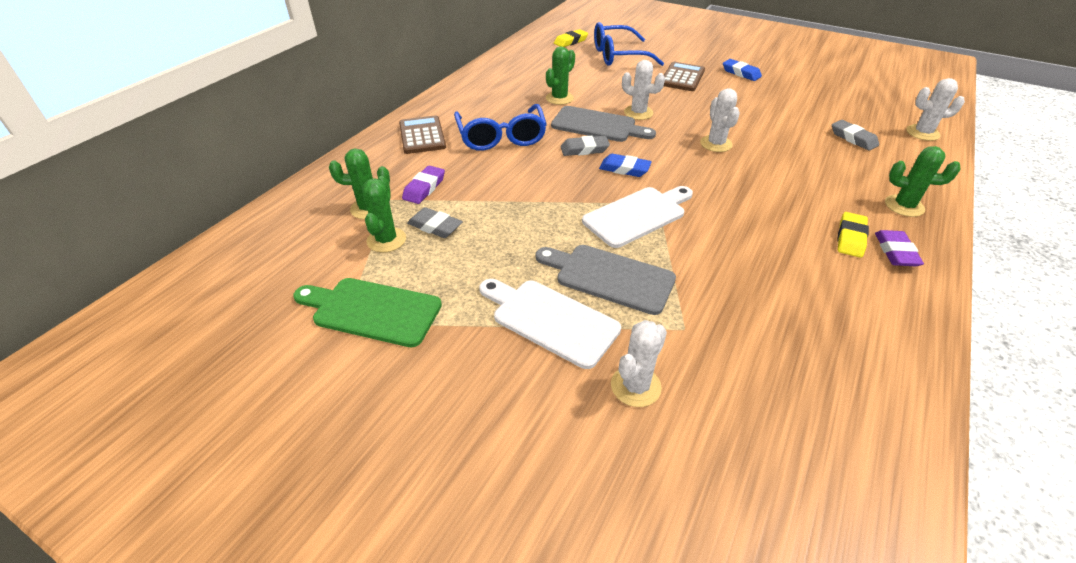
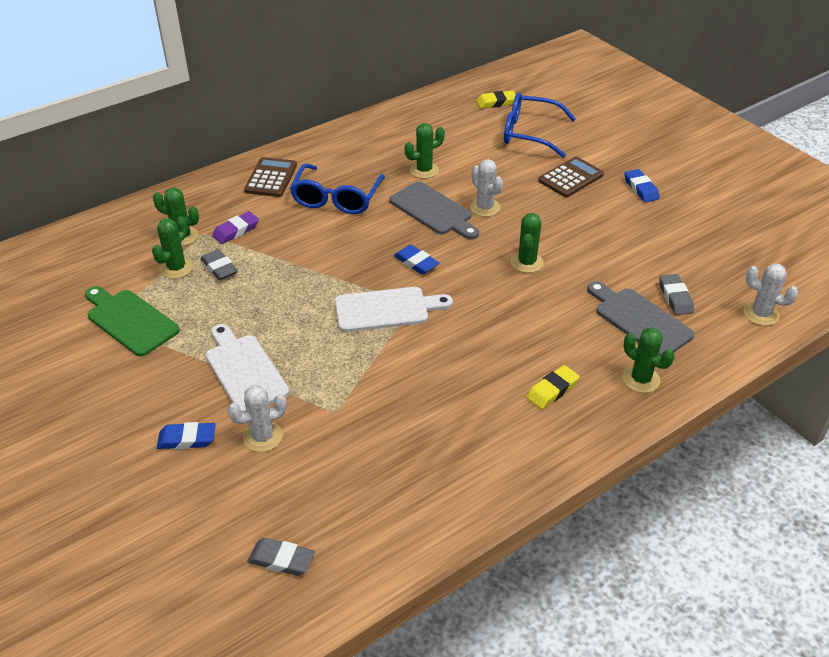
camera: 25 degrees right, 0 degrees up
grey cutting board [536,245,676,315] -> grey cutting board moved to [587,281,694,356]
grey eraser [561,136,610,156] -> grey eraser moved to [247,538,315,576]
white cactus [700,88,740,152] -> green cactus [511,213,544,273]
purple eraser [875,230,924,266] -> none
none -> blue eraser [157,422,216,449]

